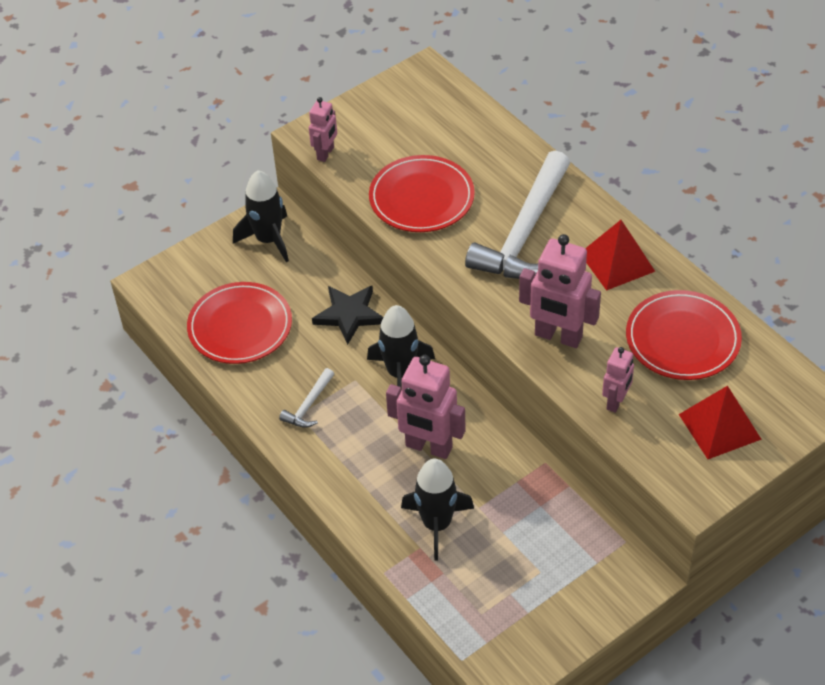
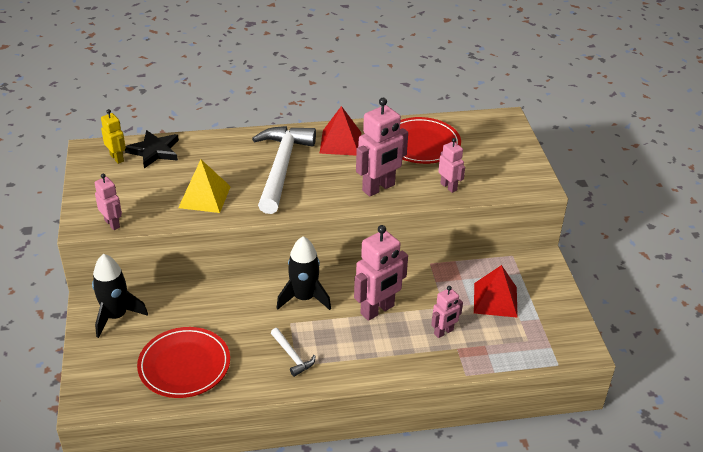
camera: 65 degrees left, 10 degrees down
black star [312,286,383,345] -> black star moved to [125,130,179,168]
red plate [369,155,475,232] -> yellow pyramid [178,160,231,213]
black rocket [401,459,474,561] -> pink robot [431,286,463,338]
white hammer [465,151,570,279] -> white hammer turned 135 degrees counterclockwise [252,126,316,214]
red pyramid [679,386,762,459] -> red pyramid moved to [474,265,518,318]
none -> yellow robot [101,109,126,164]

